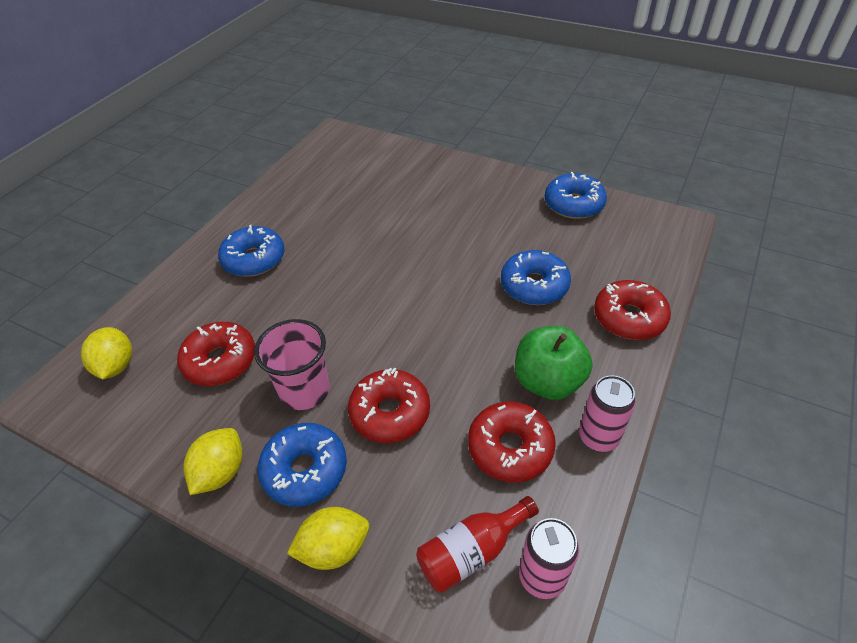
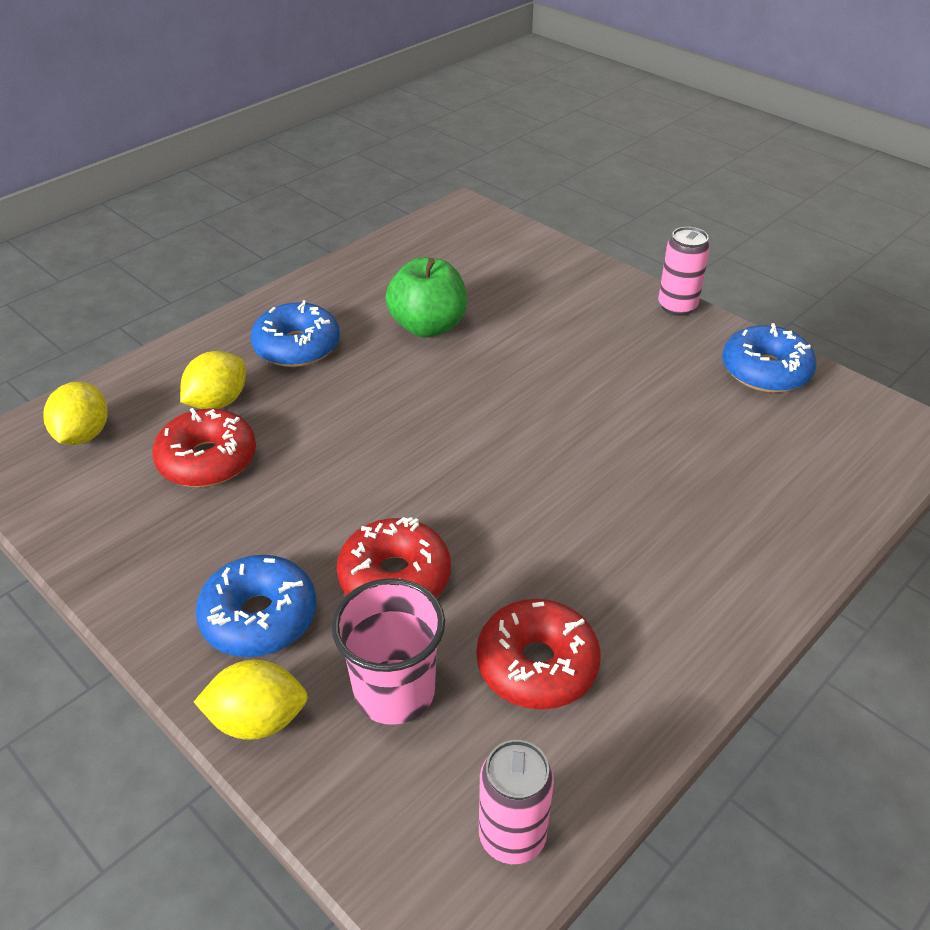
camera: 15 degrees right, 5 degrees down
yellow lemon [183,428,243,495] -> yellow lemon moved to [180,351,246,409]
pink cup [254,319,330,410] -> pink cup moved to [332,578,445,725]
red bottle [416,496,539,593] -> none
blue donut [501,250,571,305] -> none
green apple [515,326,593,400] -> green apple moved to [386,257,467,337]
pink can [579,375,636,452] -> pink can moved to [658,227,710,316]
red donut [594,280,671,340] -> none

